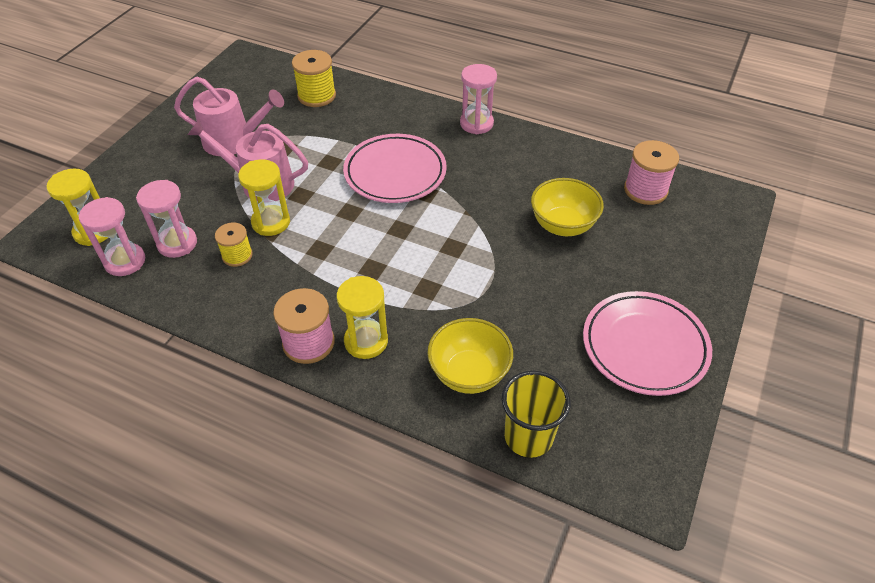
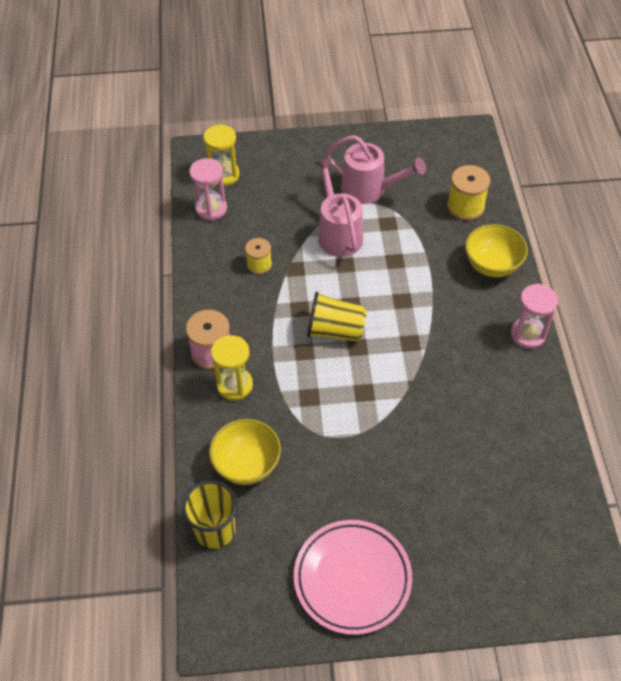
camera: 60 degrees right, 5 degrees up
pink hourglass [136,180,197,258] -> none
pink watering can [174,77,284,156] -> pink watering can turned 45 degrees counterclockwise [326,135,426,204]
yellow hourglass [238,159,290,236] -> none
pink plate [343,134,447,203] -> none
yellow bowl [531,178,604,236] -> yellow bowl moved to [465,224,528,277]
pink spool [624,140,679,205] -> none
none -> yellow cup [307,292,367,342]

